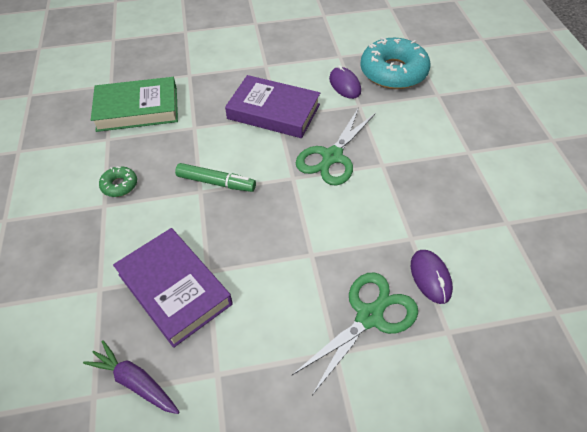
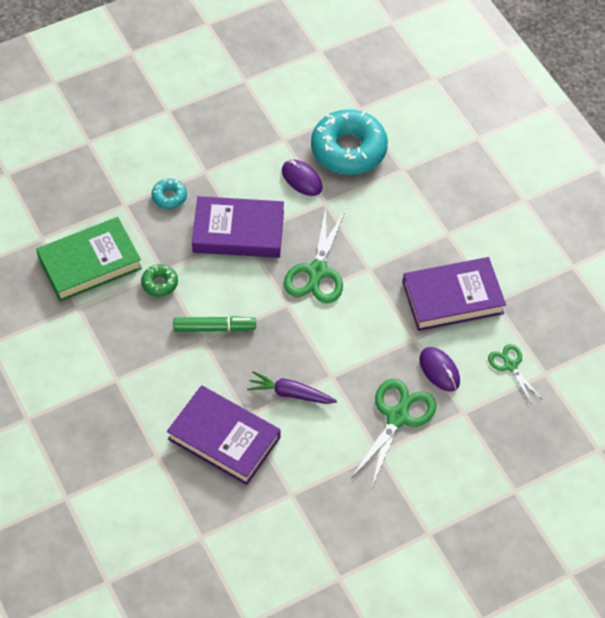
camera: 20 degrees left, 5 degrees up
purple carrot [83,340,179,414] -> purple carrot moved to [247,371,337,404]
green donut [99,166,137,197] -> green donut moved to [141,264,178,297]
none -> turquoise donut [152,179,187,209]
none -> purple book [403,257,506,331]
none -> green scissors [488,344,541,403]

